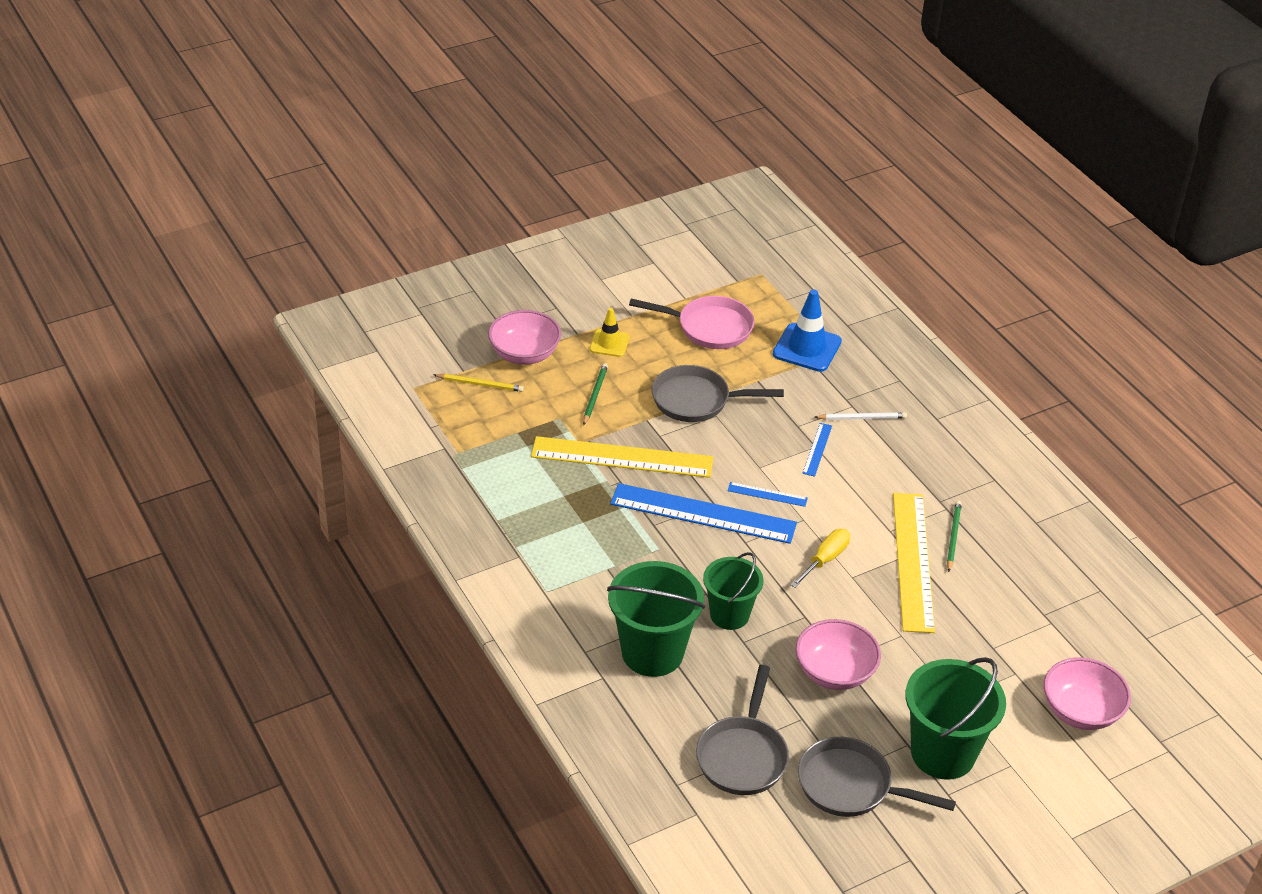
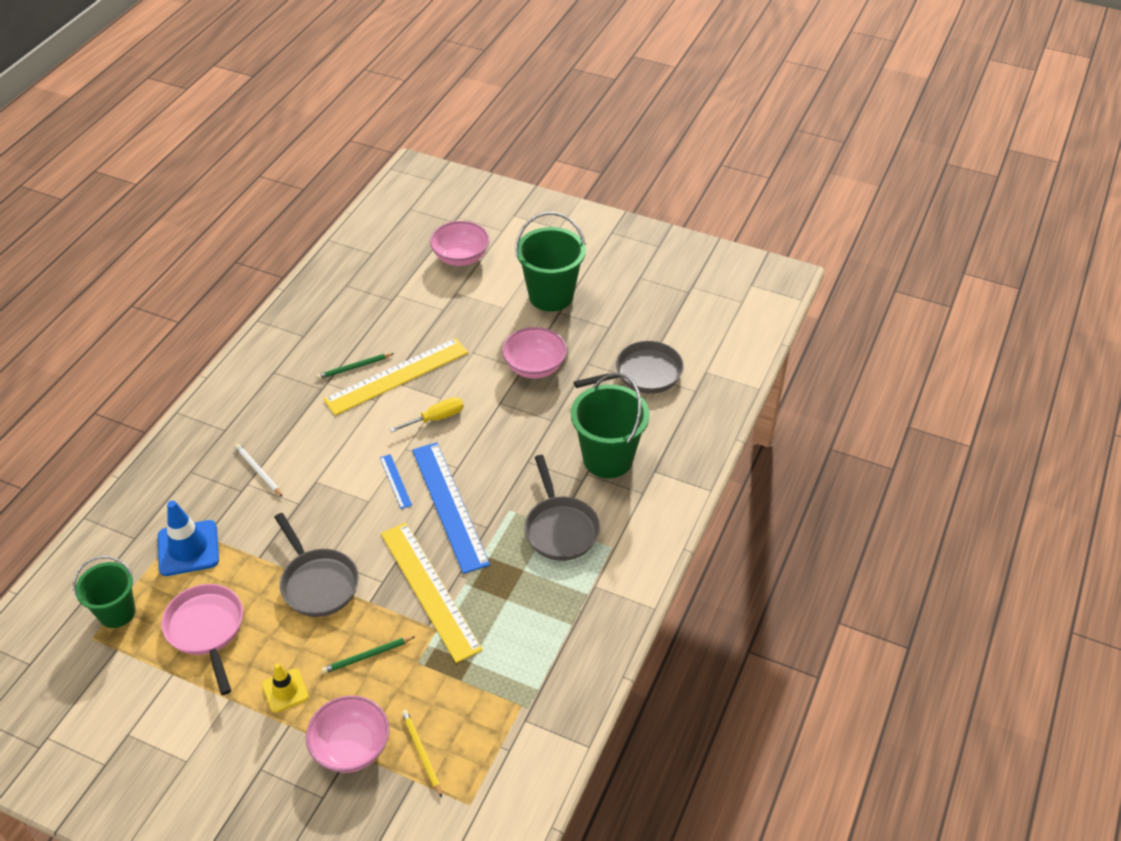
camera: 125 degrees left, 5 degrees up
green bucket [703,552,764,630] -> green bucket moved to [73,556,135,628]
yellow screwdriver [790,529,850,588] -> yellow screwdriver turned 150 degrees clockwise [390,397,464,433]
grey pan [798,737,956,817] -> grey pan moved to [524,455,600,561]
blue ruler [802,423,832,477] -> none

